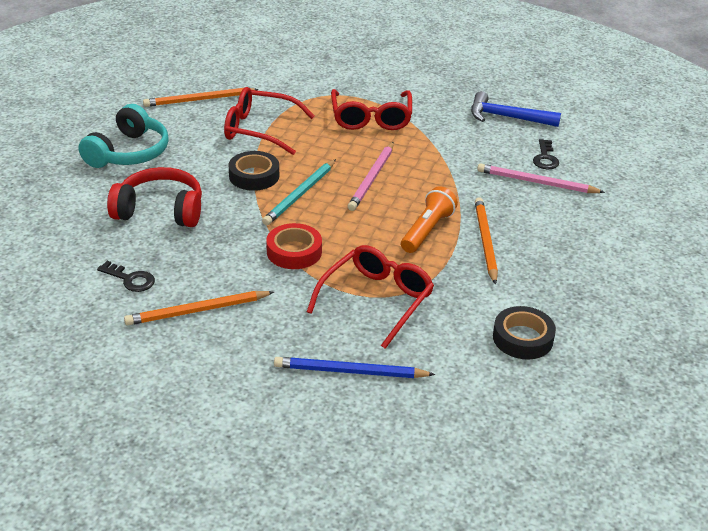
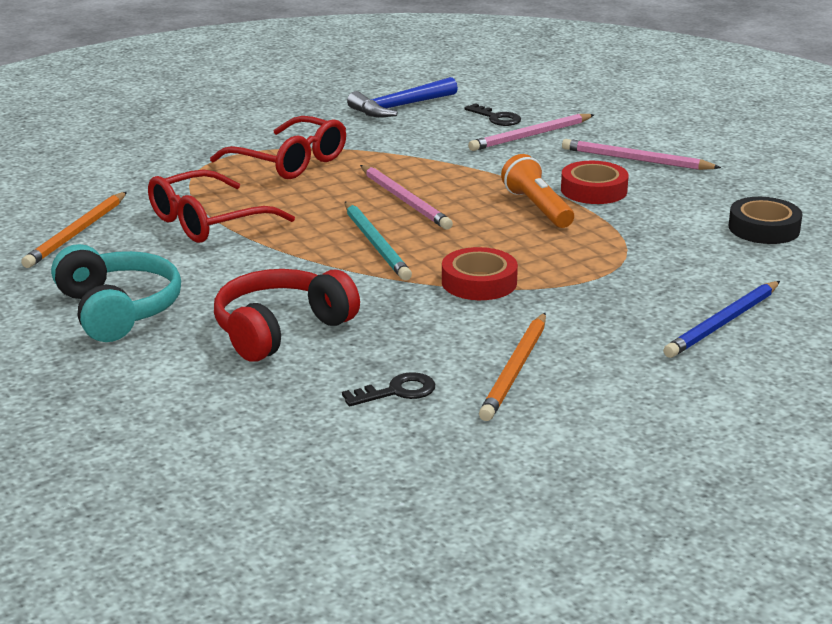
camera: 50 degrees left, 10 degrees down
black tape [228,151,279,191] -> none
red glasses [307,245,434,349] -> none
orange pencil [475,197,498,285] -> red tape [561,161,629,204]
none -> pink pencil [562,139,721,170]

